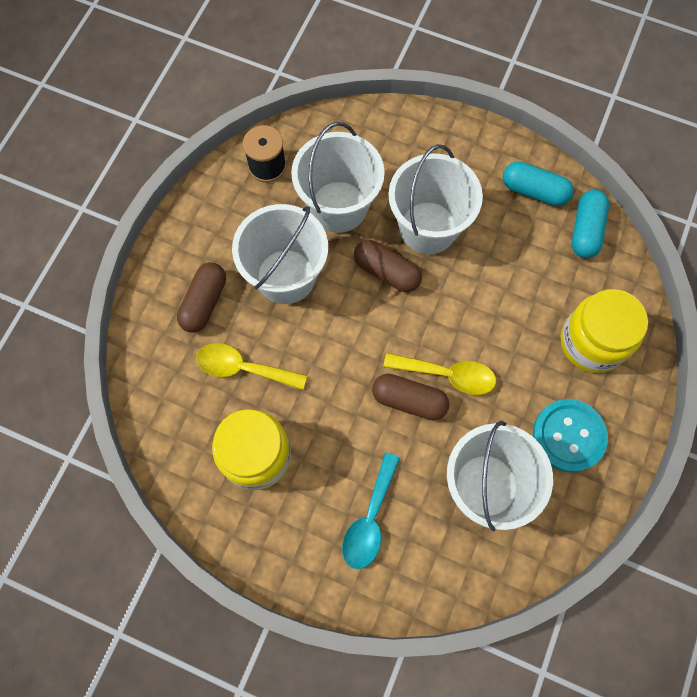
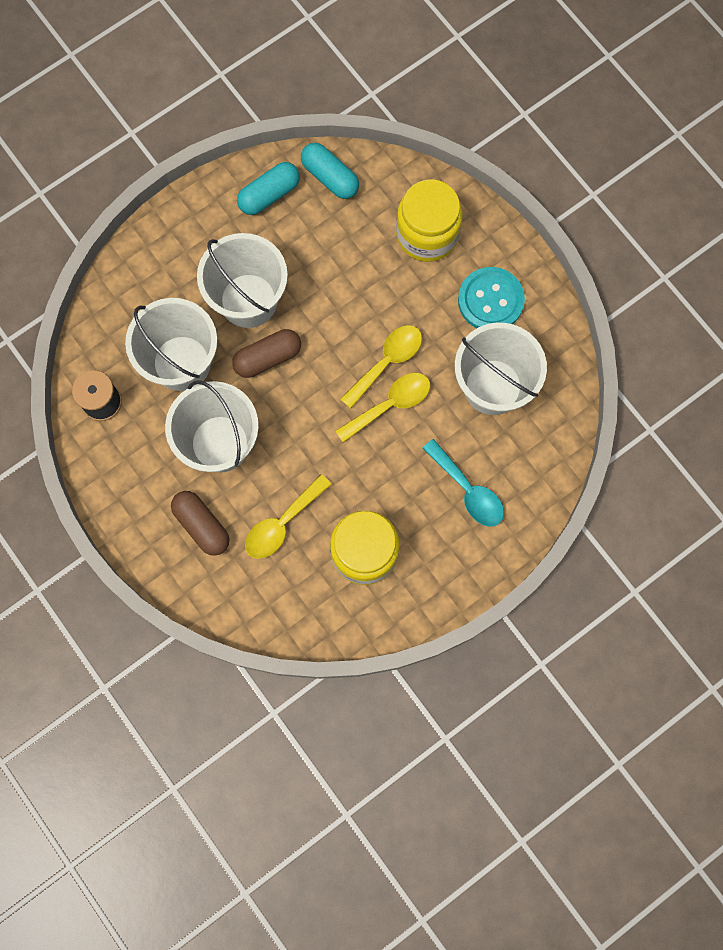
camera: 60 degrees left, 5 degrees up
brown capsule [372,374,450,421] -> yellow spoon [335,373,430,443]

